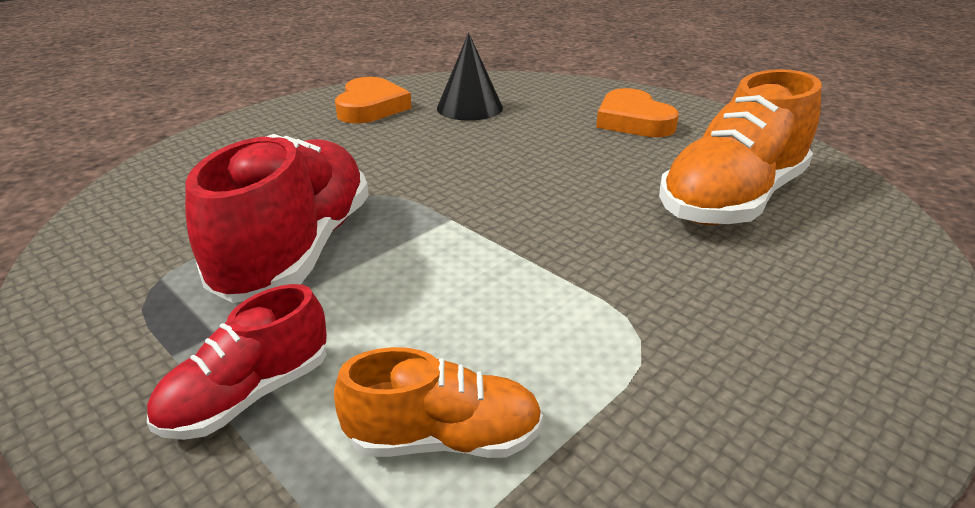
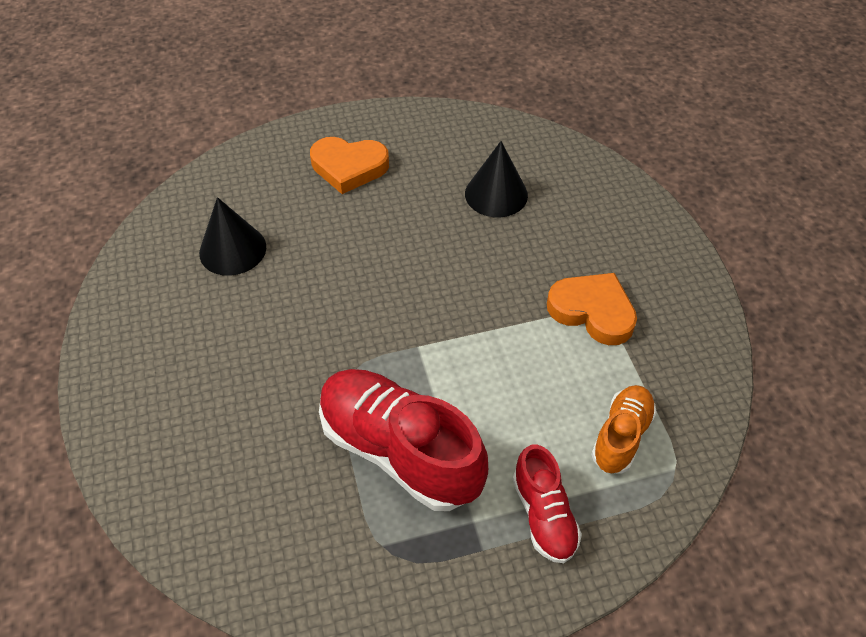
camera: 60 degrees left, 20 degrees up
orange heart [335,77,412,124] -> orange heart moved to [547,273,637,345]
orange shoe [659,69,822,225] -> black cone [465,141,528,217]

